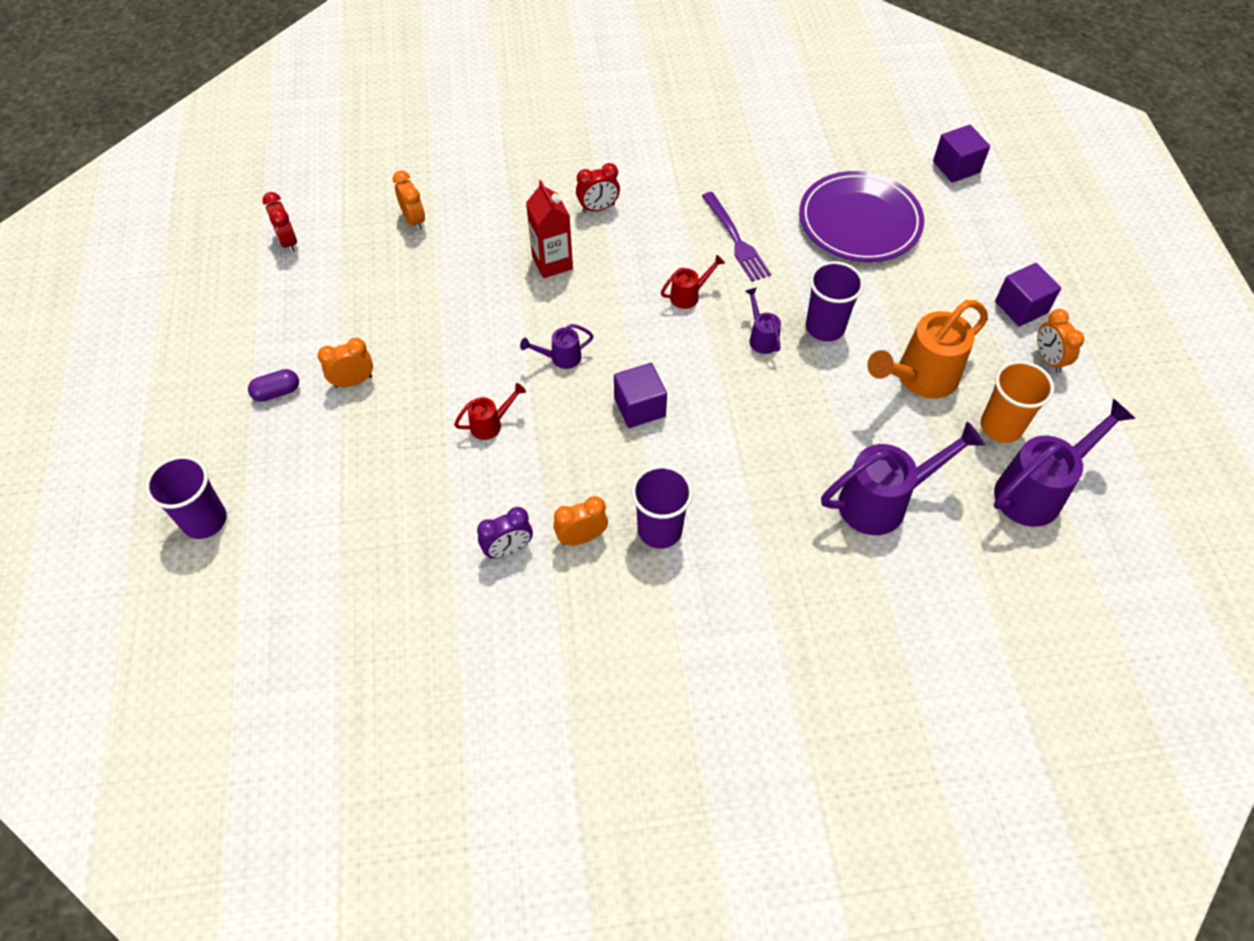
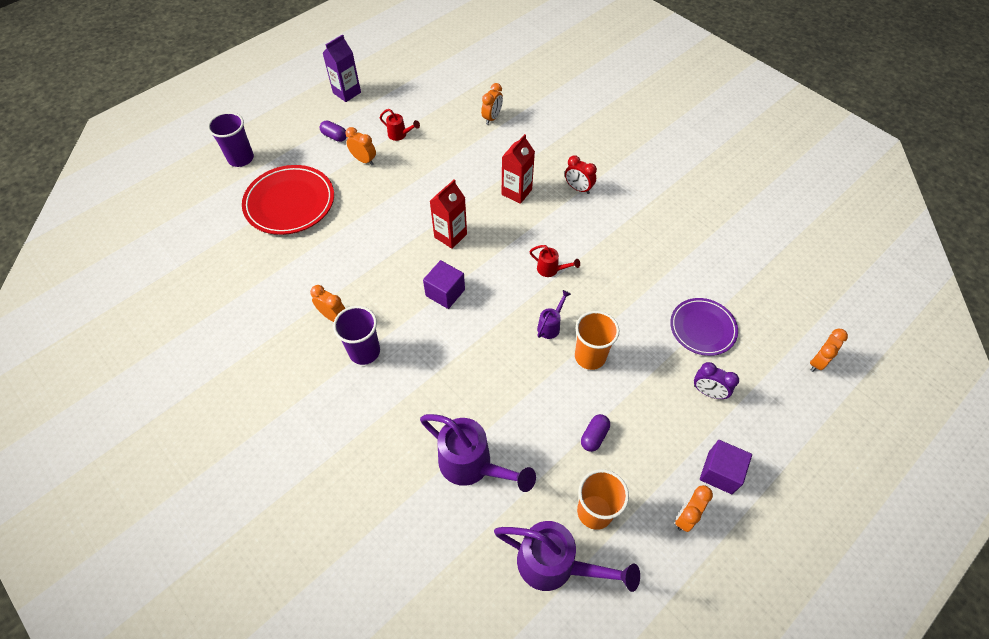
camera: 55 degrees right, 0 degrees up
red clock [262,192,297,253] -> none
red watering can [454,383,526,440] -> red watering can moved to [379,109,420,141]
purple clock [477,507,533,559] -> purple clock moved to [694,362,739,399]
purple watering can [520,324,593,369] -> red carton [430,179,467,249]
purple fork [702,192,771,282] -> none
purple plate [799,171,924,262] -> purple plate [670,298,738,356], size x0.65
purple cup [806,261,864,342] -> orange cup [575,311,619,370]
orange watering can [867,300,988,399] -> purple capsule [581,414,610,452]
purple cube [933,125,990,183] -> orange clock [810,329,848,372]
none -> red plate [242,165,334,235]
none -> purple carton [323,34,361,102]

